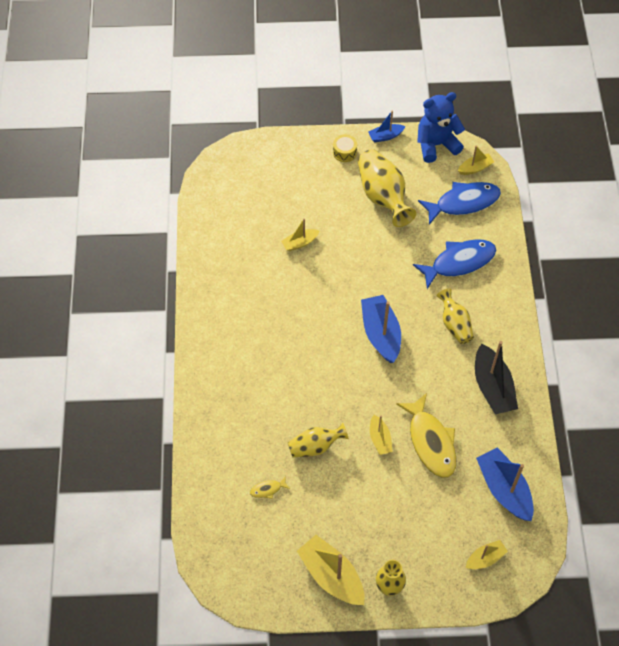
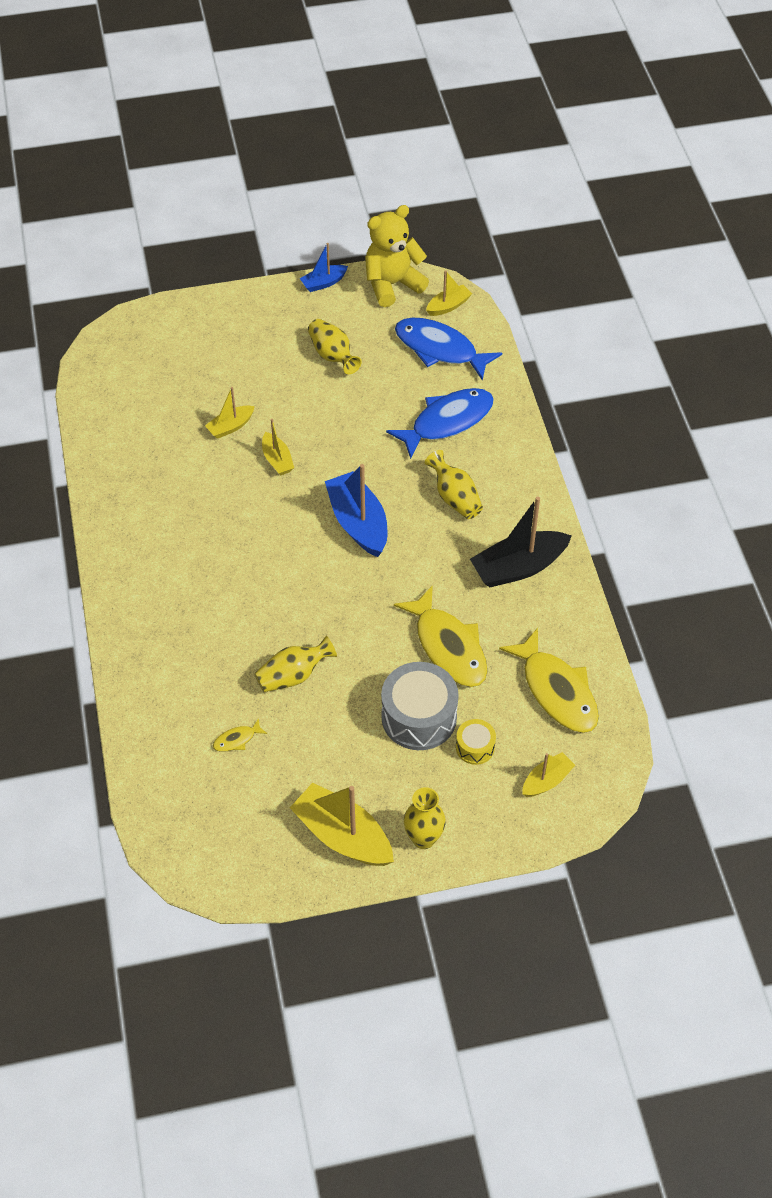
camera: 10 degrees left, 5 degrees down
yellow drum [333,134,357,162] -> yellow drum moved to [456,719,496,765]
yellow vase [358,149,416,227] -> yellow vase [308,319,362,374], size x0.61
yellow boat [370,415,393,455] -> yellow boat moved to [262,419,294,476]
blue teddy bear [417,92,465,163] -> yellow teddy bear [365,205,429,307]
blue fish [418,182,501,225] -> blue fish turned 120 degrees counterclockwise [395,318,502,381]
black boat [475,341,518,414] -> black boat turned 90 degrees clockwise [470,497,572,588]
blue boat [476,447,534,521] -> yellow fish [499,628,599,733]
none -> grey drum [381,662,459,750]

